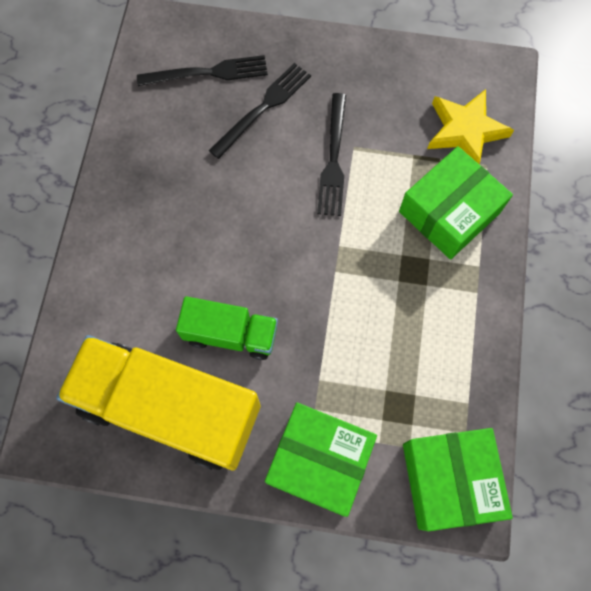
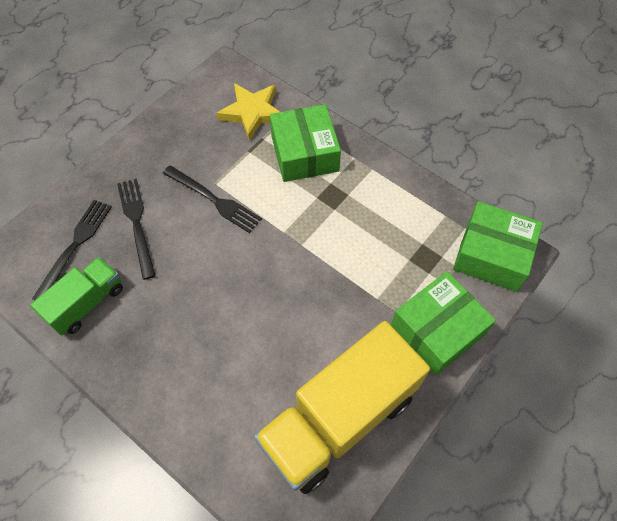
camera: 60 degrees left, 10 degrees down
green truck [176,296,278,360] -> green truck moved to [30,257,123,336]

